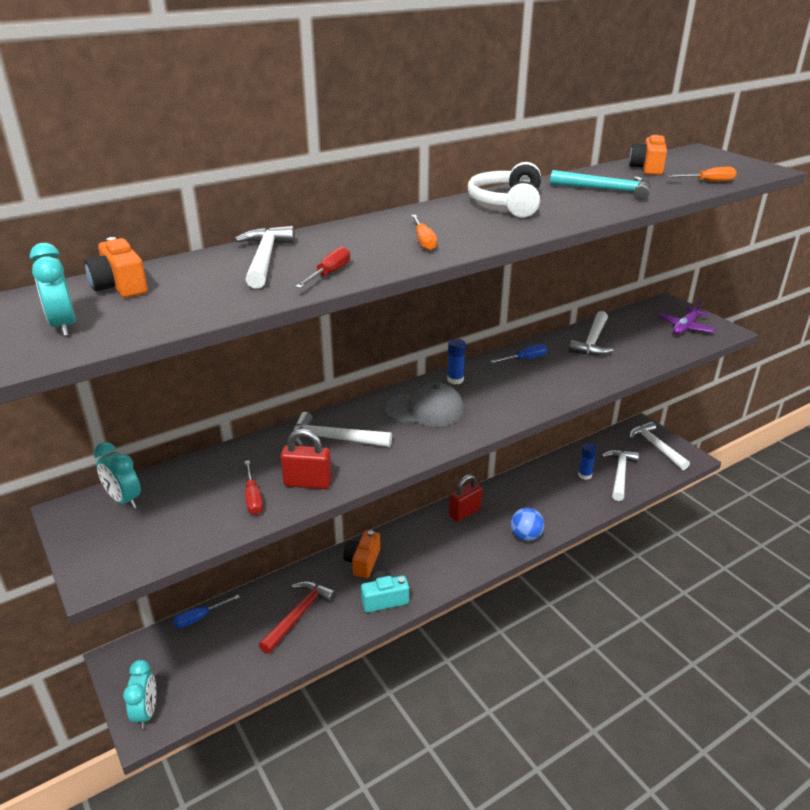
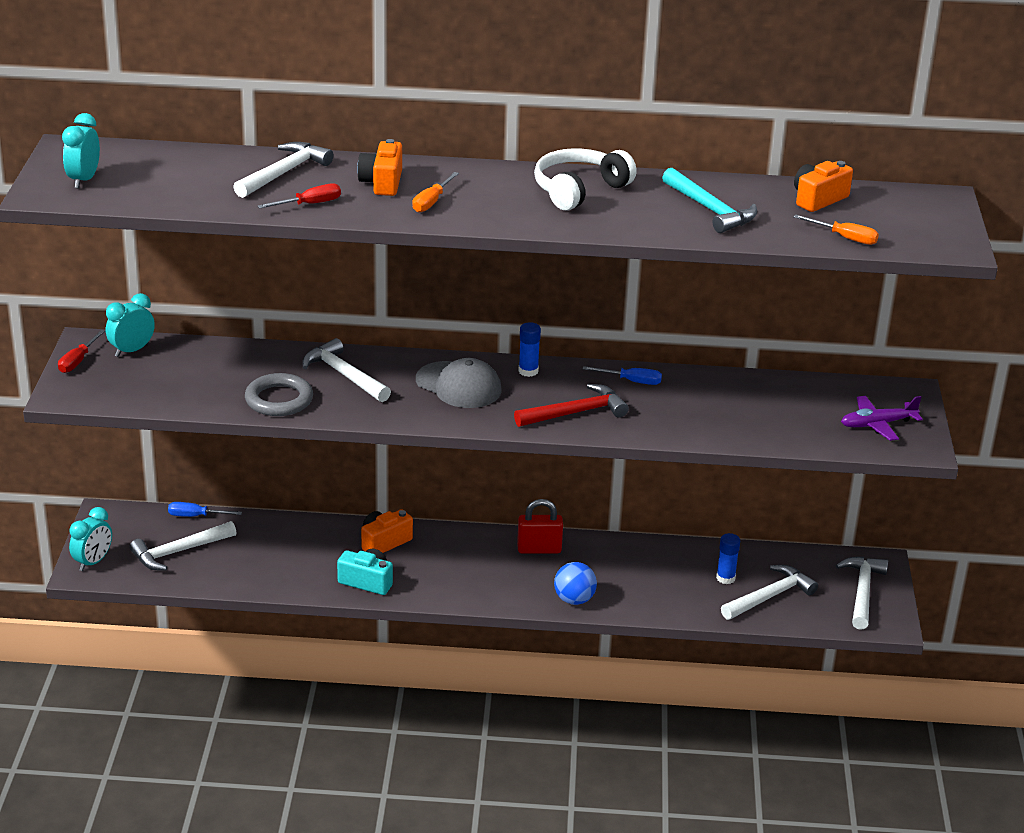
camera: 35 degrees right, 0 degrees up
orange camera [84,237,148,298] -> orange camera moved to [357,139,402,196]
turquoise clock [94,442,141,508] -> turquoise clock turned 60 degrees clockwise [106,293,155,357]
red screwdriver [245,460,263,515] -> red screwdriver moved to [58,330,105,373]
red hammer [259,581,337,654] -> red hammer moved to [514,384,629,427]
red padlock [280,429,332,489] -> grey ring [245,373,313,416]
white hammer [569,311,614,356] -> white hammer moved to [130,521,237,570]

